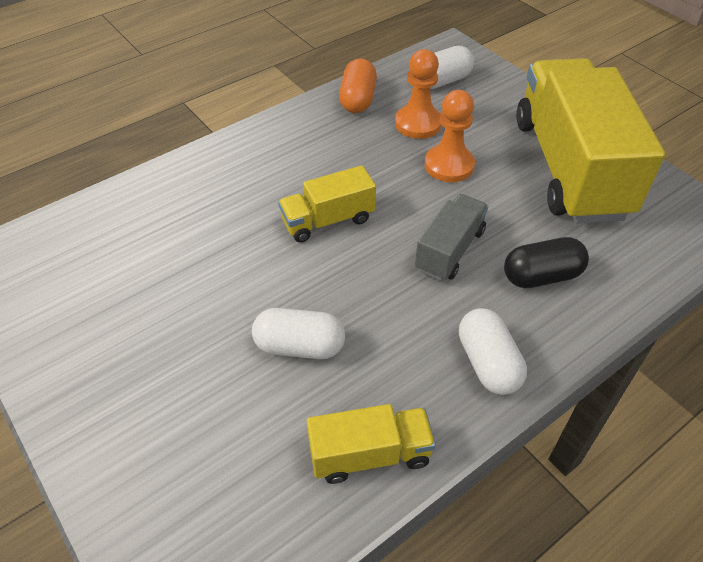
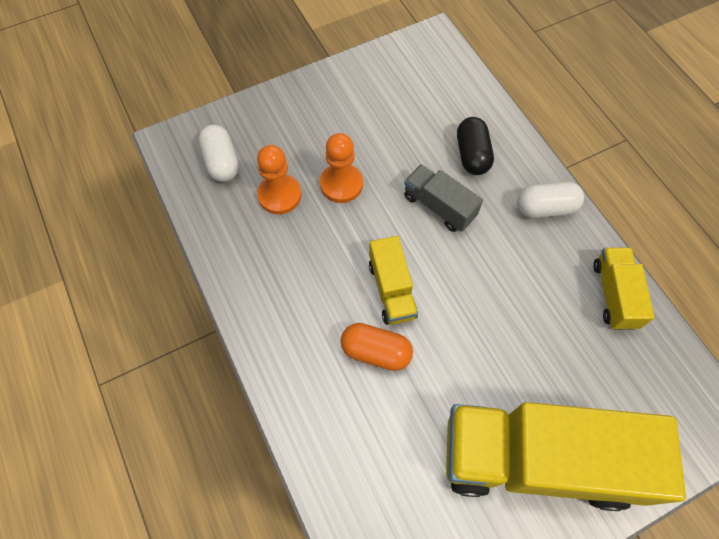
camera: 80 degrees left, 15 degrees up
white capsule [252,308,345,359] -> none
orange capsule [339,58,377,113] -> orange capsule moved to [340,323,413,371]
yellow truck [516,58,666,223] -> yellow truck moved to [446,402,686,511]

